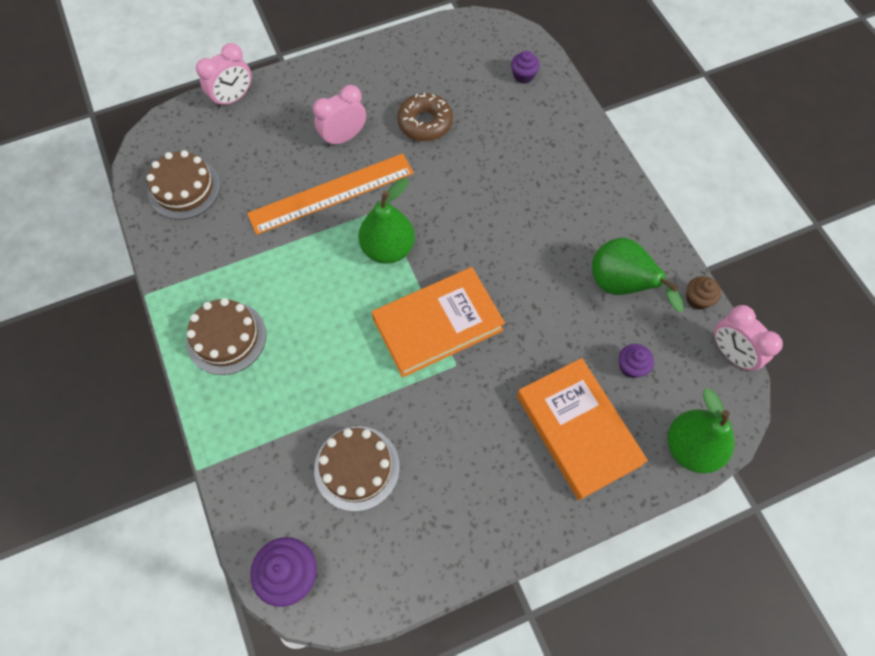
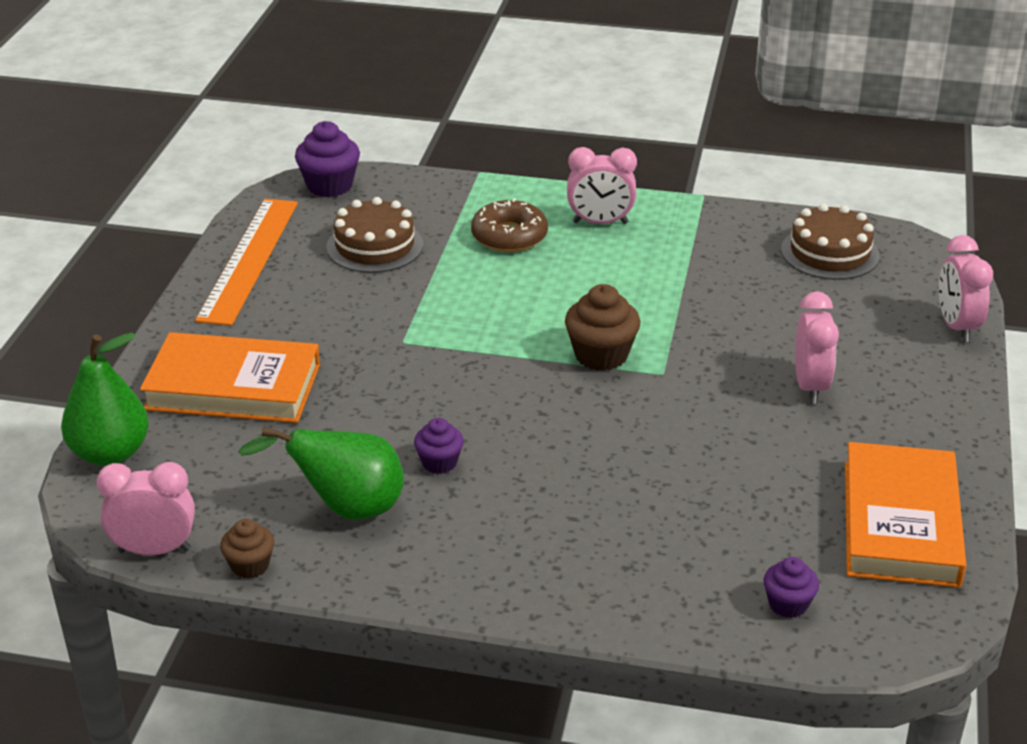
camera: 125 degrees right, 30 degrees down
brown cake [186,298,266,375] -> pink clock [567,147,637,224]
orange ruler [247,153,414,235] -> orange ruler moved to [195,199,298,326]
green pear [358,178,415,264] -> brown cupcake [565,284,640,371]
orange book [372,267,505,377] -> orange book moved to [845,442,966,588]
brown donut [397,93,453,141] -> brown donut moved to [471,198,548,252]
purple cupcake [619,344,654,378] -> purple cupcake moved to [414,418,464,474]

